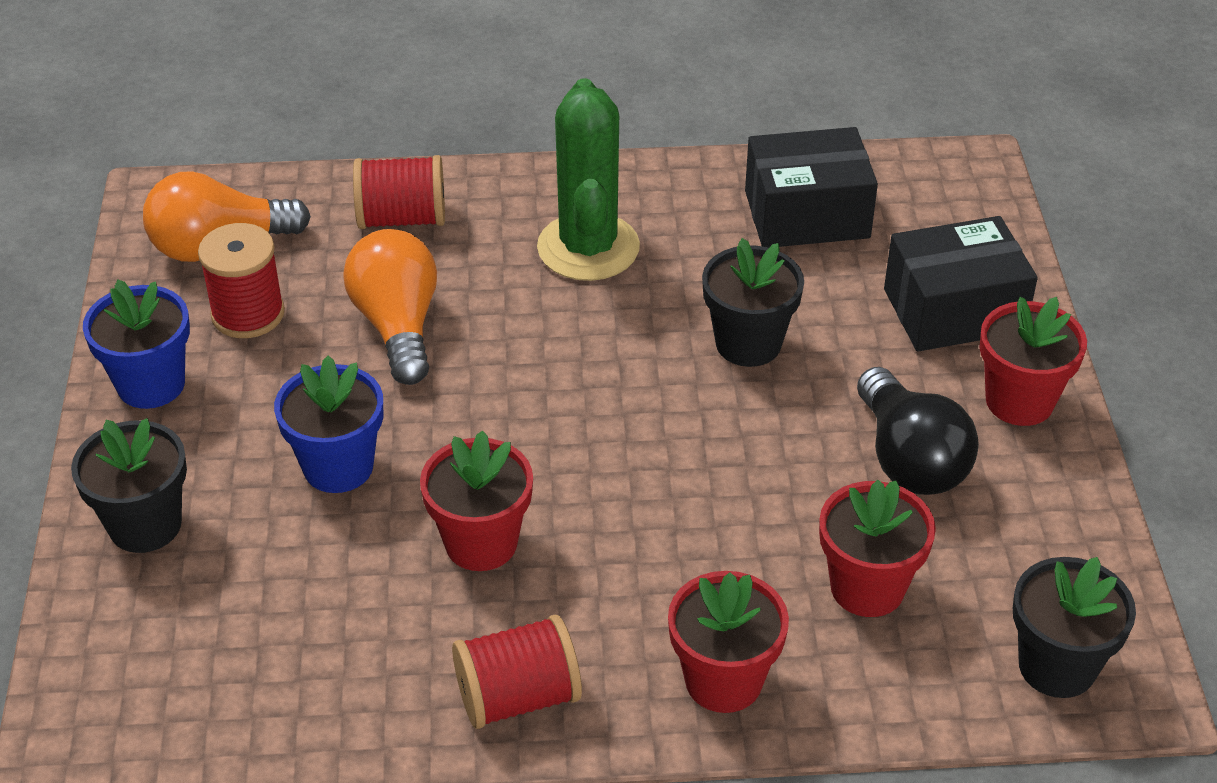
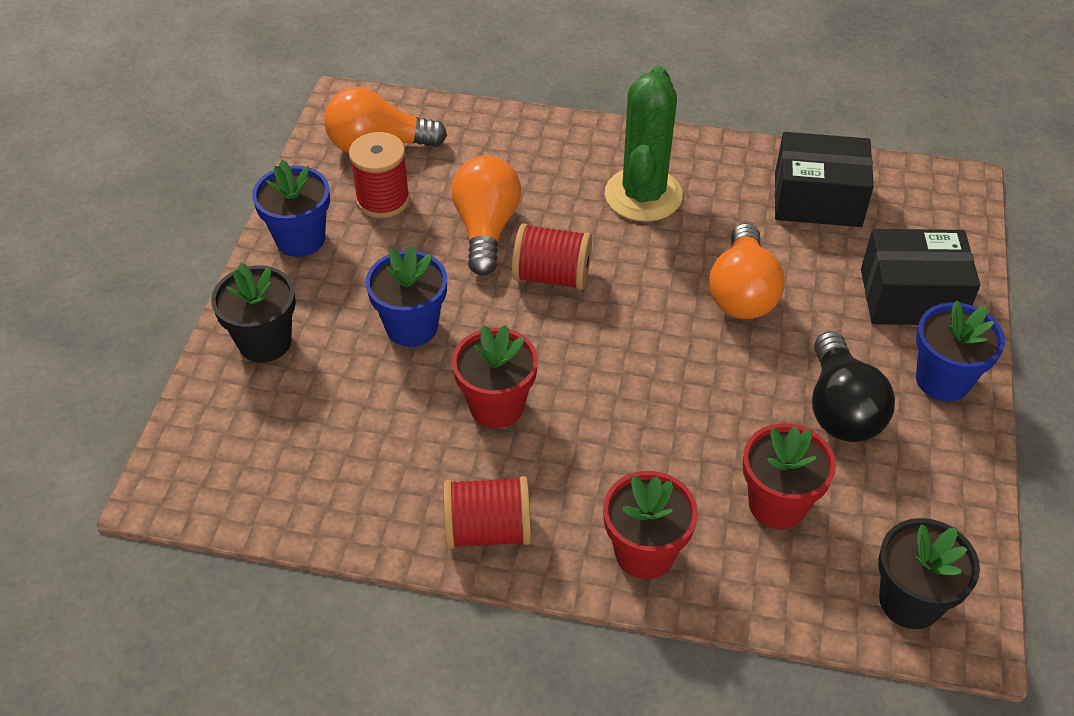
camera: 15 degrees right, 5 degrees up
red spool [353,155,445,229] -> red spool moved to [512,224,592,290]
black flower pot [702,238,804,367] -> orange light bulb [709,223,784,319]
red flower pot [979,297,1087,426] -> blue flower pot [916,300,1005,402]

